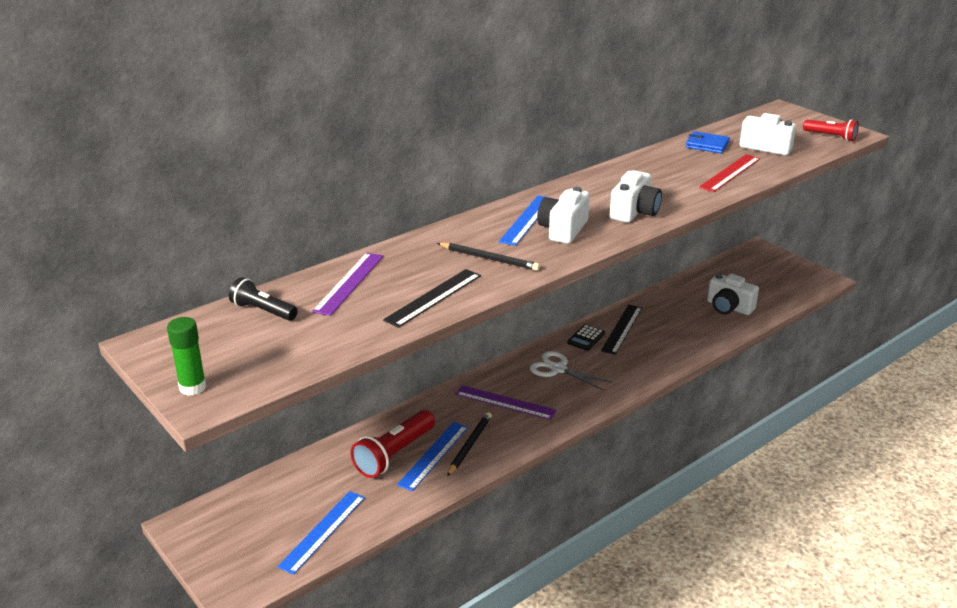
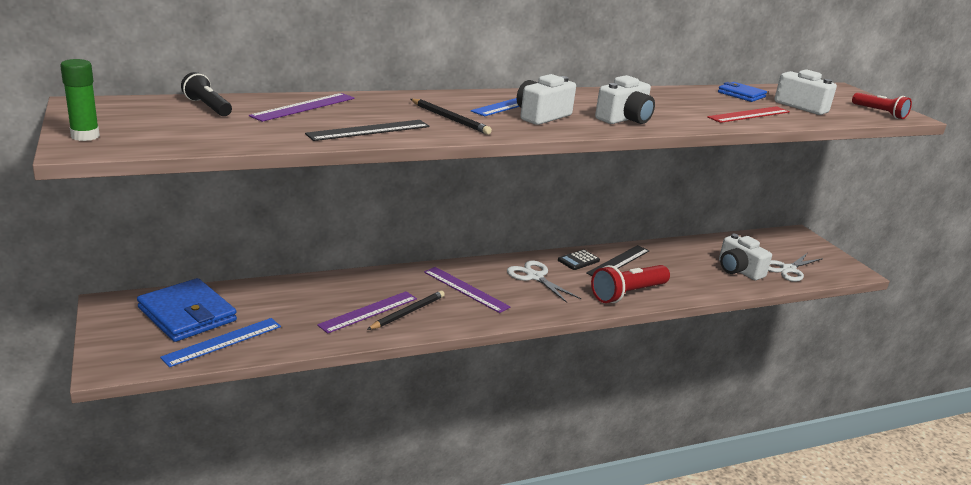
camera: 15 degrees right, 5 degrees down
red flashlight [351,410,435,478] -> red flashlight moved to [591,265,670,303]
blue ruler [397,422,468,491] -> purple ruler [317,291,417,334]
none -> blue wallet [137,278,237,342]
none -> white scissors [768,253,823,282]

